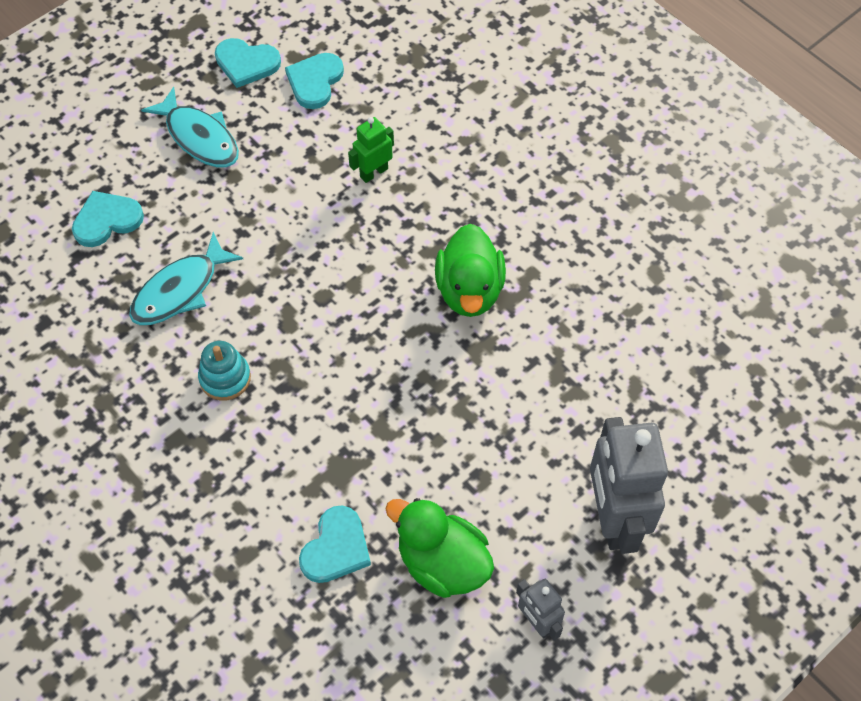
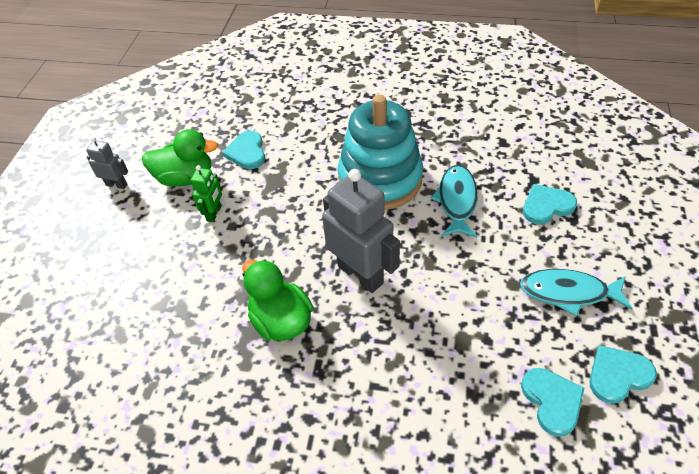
camera: 145 degrees right, 10 degrees down
turquoise heart [72,191,144,247] -> turquoise heart turned 135 degrees counterclockwise [523,184,577,224]
turquoise stacking toy [198,341,251,401] -> turquoise stacking toy [338,95,423,210], size x2.37
green robot [348,117,394,183] -> green robot moved to [191,165,222,222]
grey robot [590,417,668,554] -> grey robot moved to [322,169,400,293]

